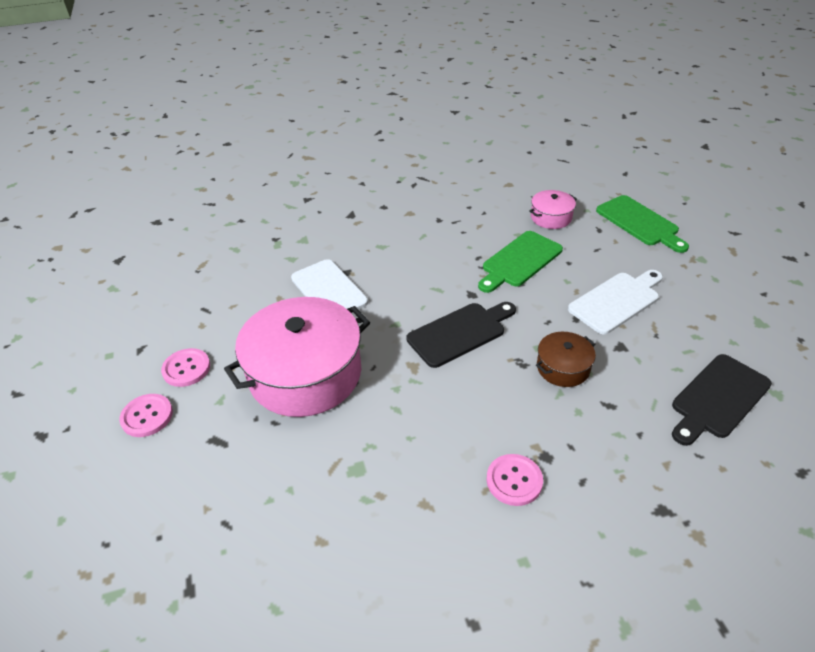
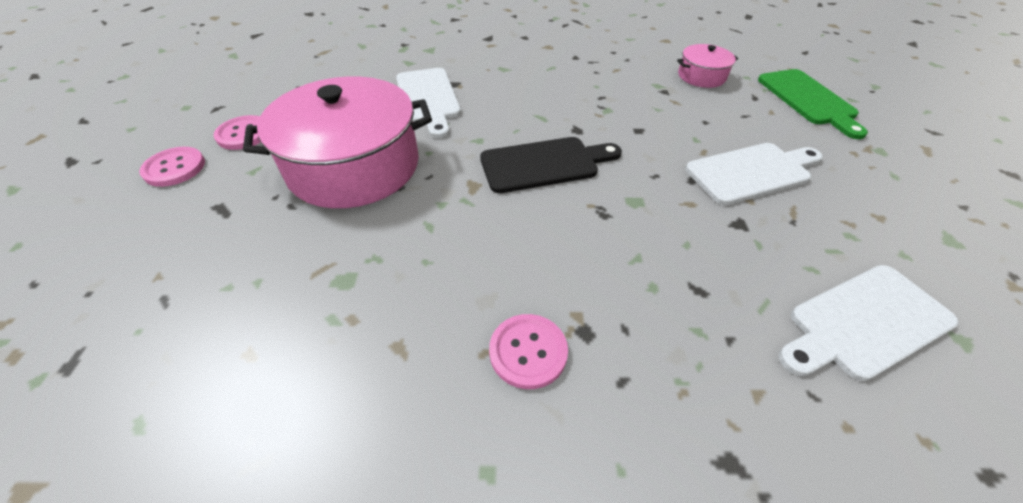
camera: 15 degrees right, 5 degrees up
green cutting board [478,231,563,293] -> none
brown pot [536,332,596,387] -> none
black cutting board [672,354,772,446] -> white cutting board [778,265,958,381]

